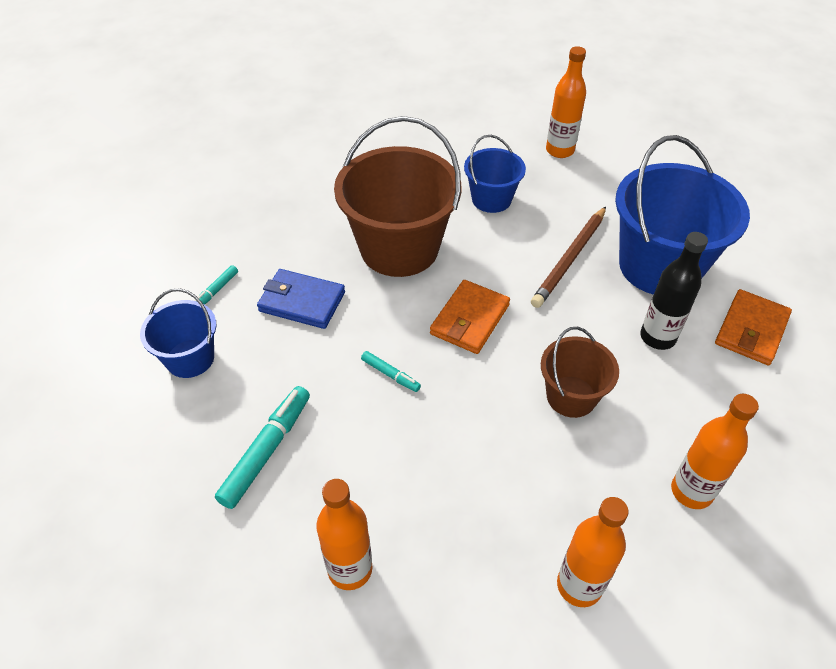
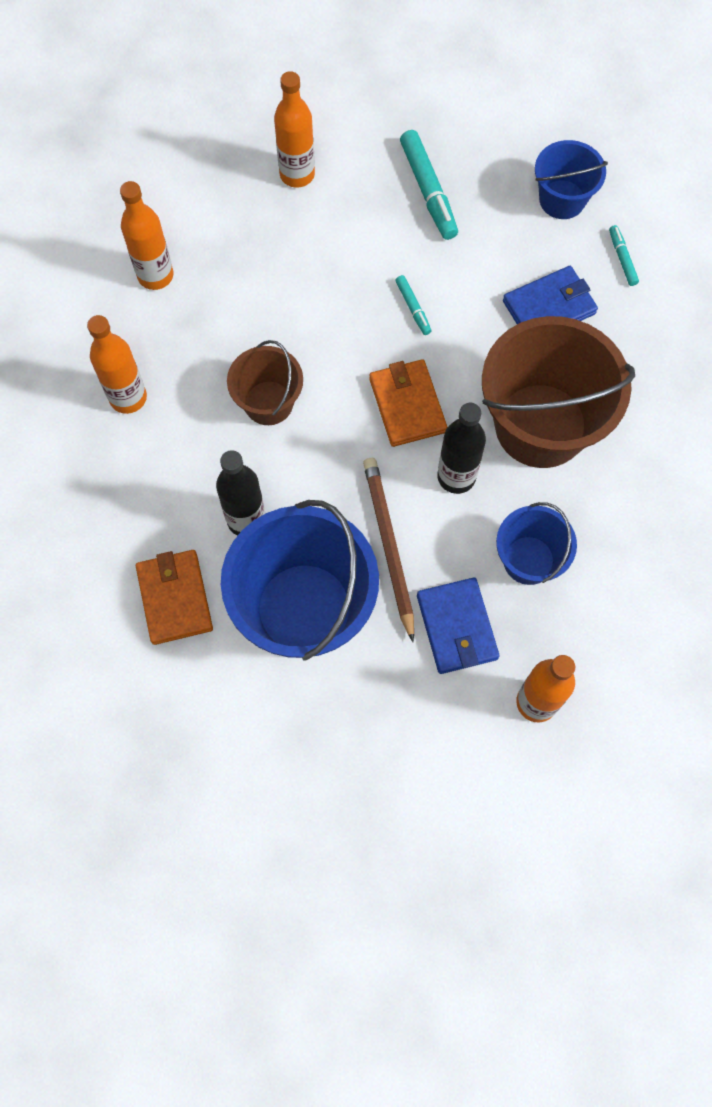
camera: 135 degrees right, 20 degrees up
turquoise marker [361,351,421,392] -> turquoise marker turned 105 degrees counterclockwise [395,275,431,335]
none -> blue wallet [417,578,500,674]
none -> black bottle [437,403,486,494]

